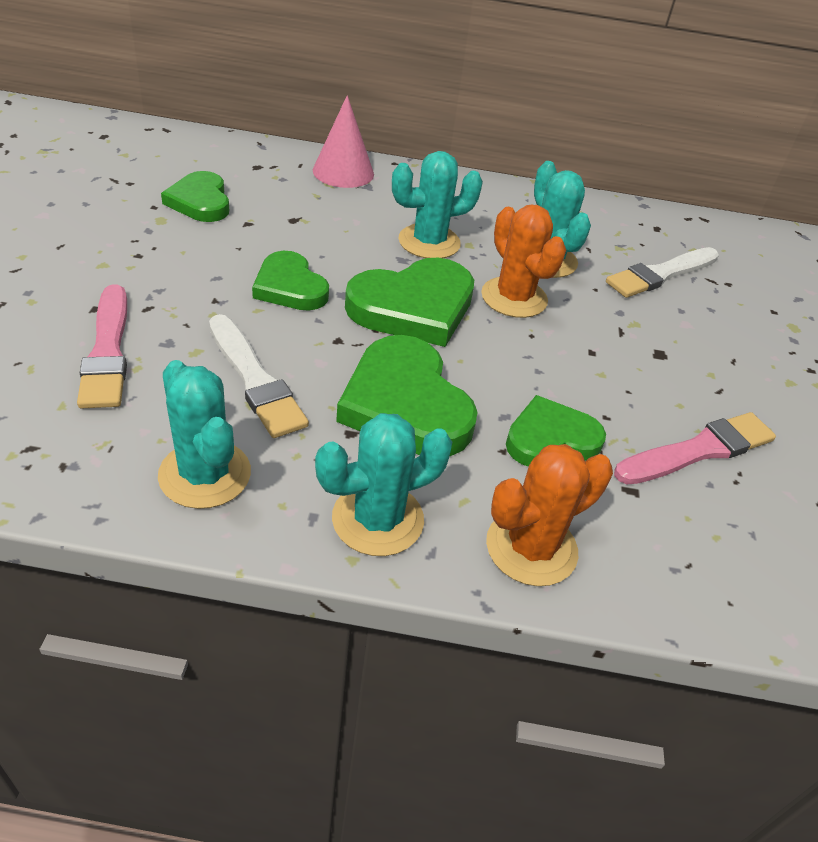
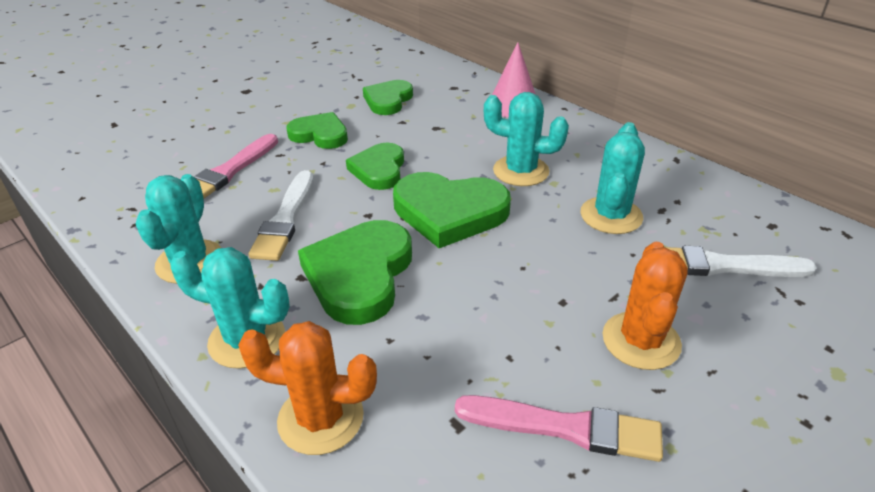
camera: 45 degrees right, 5 degrees down
orange cactus [481,205,566,318] -> orange cactus moved to [603,242,688,370]
green heart [506,395,606,467] -> green heart moved to [287,112,348,149]

